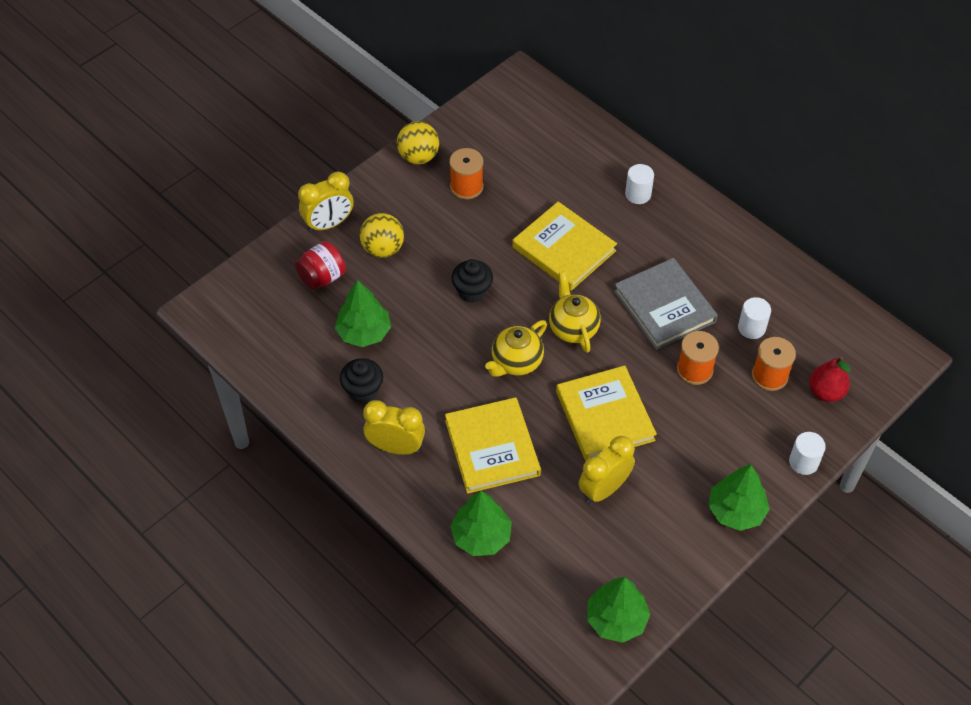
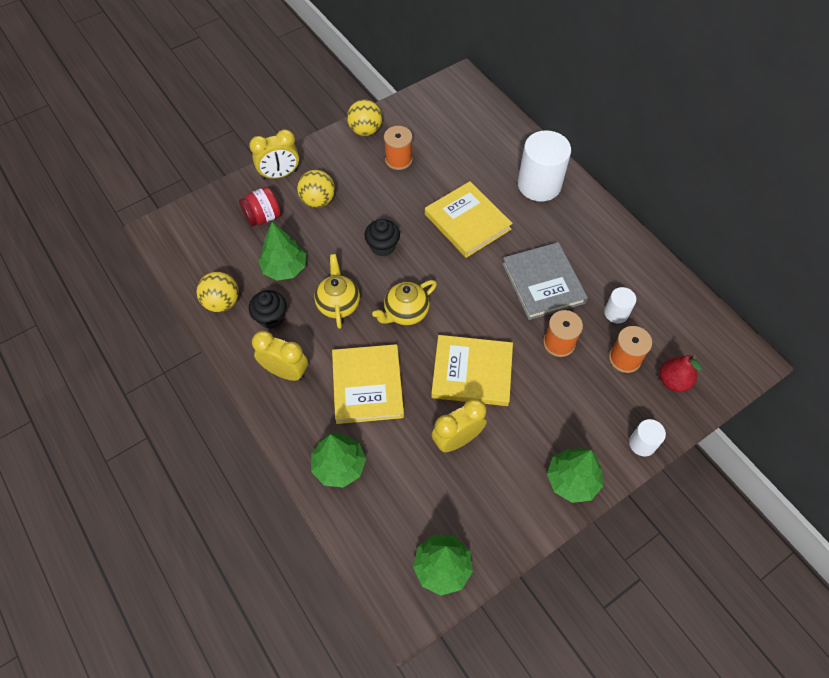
camera: 10 degrees right, 5 degrees up
yellow teapot [549,272,601,353] -> yellow teapot moved to [314,254,360,329]
yellow book [556,365,657,461] -> yellow book turned 75 degrees counterclockwise [431,335,513,406]
white cylinder [625,164,654,204] -> white cylinder [518,130,571,202], size x1.99
none -> yellow ball [196,272,239,312]

